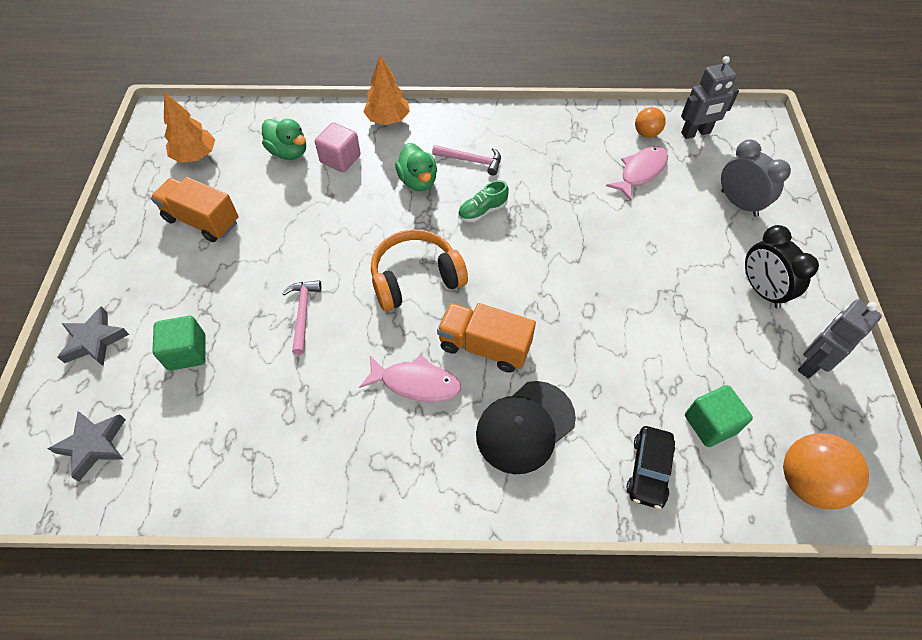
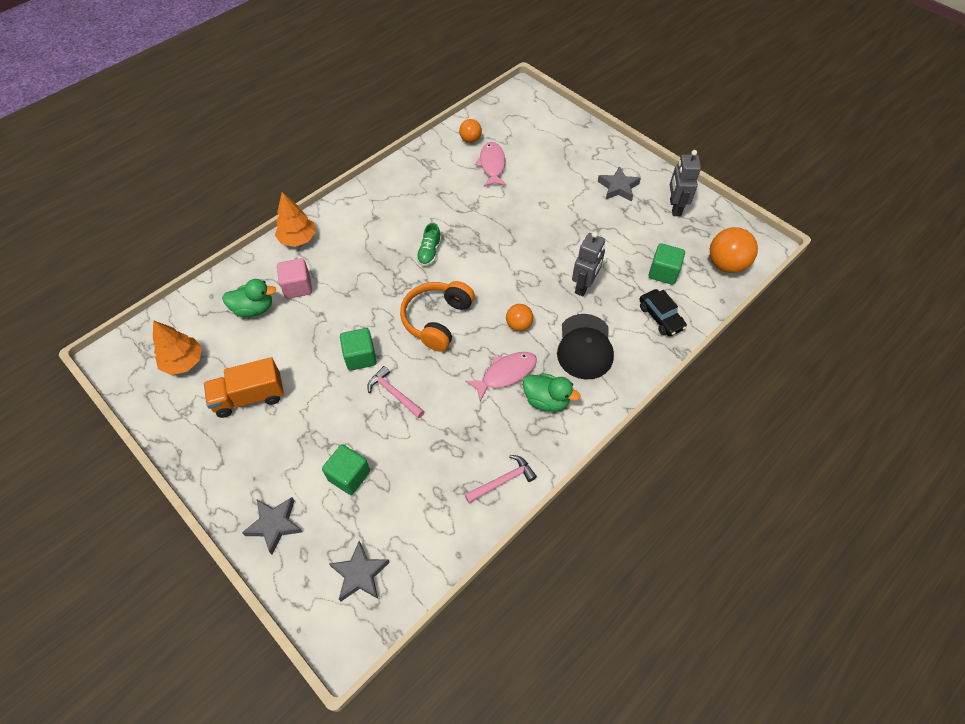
camera: 45 degrees left, 0 degrees up
green duck [395,143,437,191] -> green duck moved to [523,373,580,412]
pink hammer [432,145,501,176] -> pink hammer moved to [464,455,537,503]
orange truck [437,303,536,373] -> orange ball [506,304,533,331]
grey robot [681,56,739,139] -> grey robot moved to [572,232,605,297]
grey clock [721,139,791,217] -> none
black clock [745,225,819,309] -> grey star [598,166,641,201]
none -> green cube [340,328,377,371]

